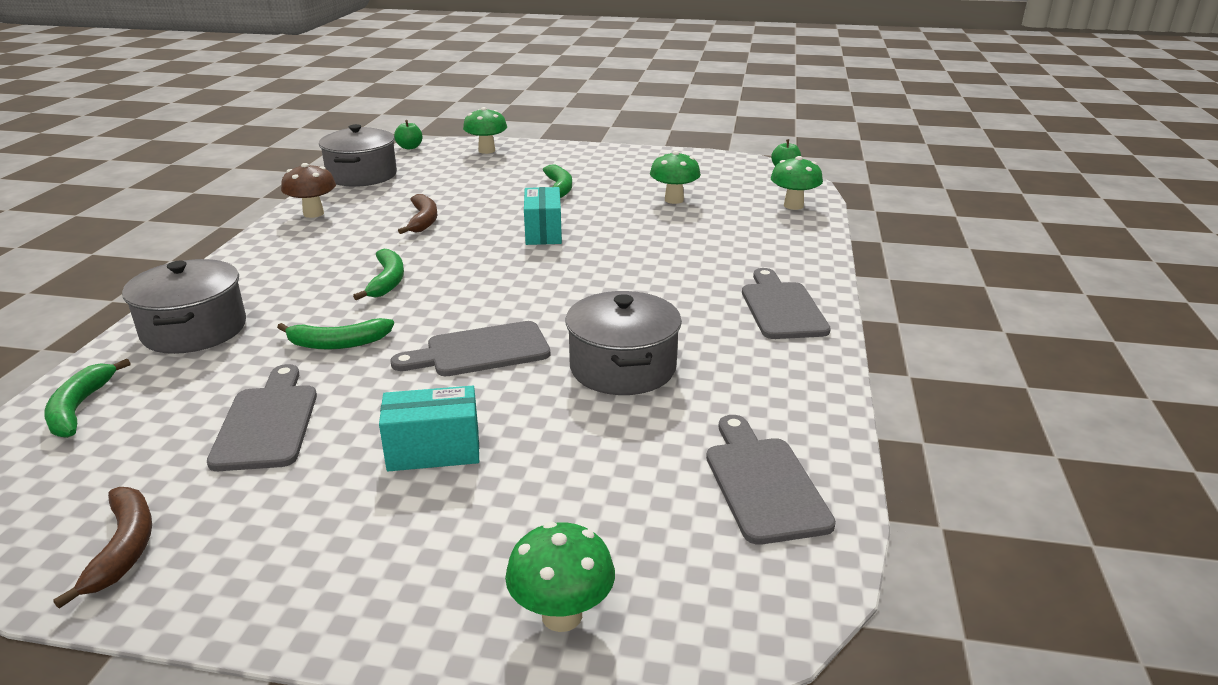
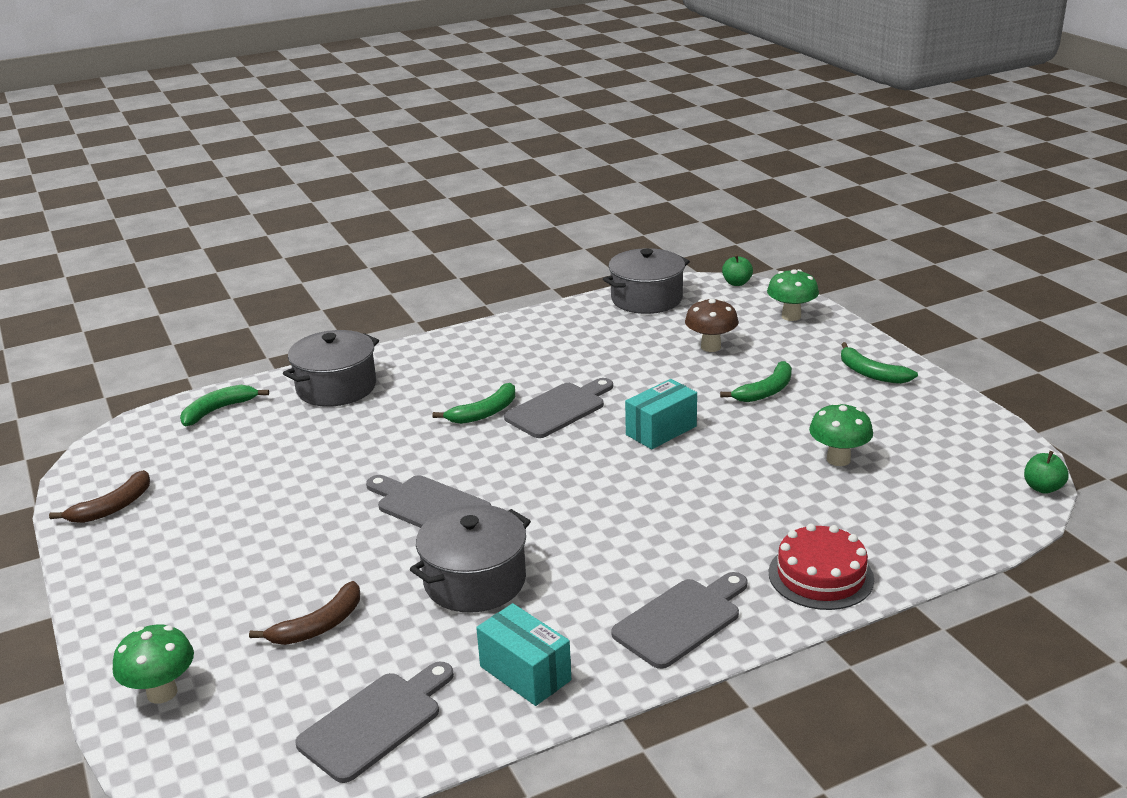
camera: 55 degrees right, 0 degrees up
grey cutting board [207,364,317,471] -> grey cutting board moved to [504,378,613,438]
green banana [277,318,394,349] -> green banana moved to [841,342,918,384]
brown mushroom [281,163,336,218] -> brown mushroom moved to [685,299,738,352]
turquoise box [379,386,479,471] -> turquoise box moved to [476,603,571,706]
brown banana [398,194,437,234] -> brown banana moved to [249,581,360,645]
green mushroom [771,156,823,210] -> none
none -> red cake [769,524,874,610]

